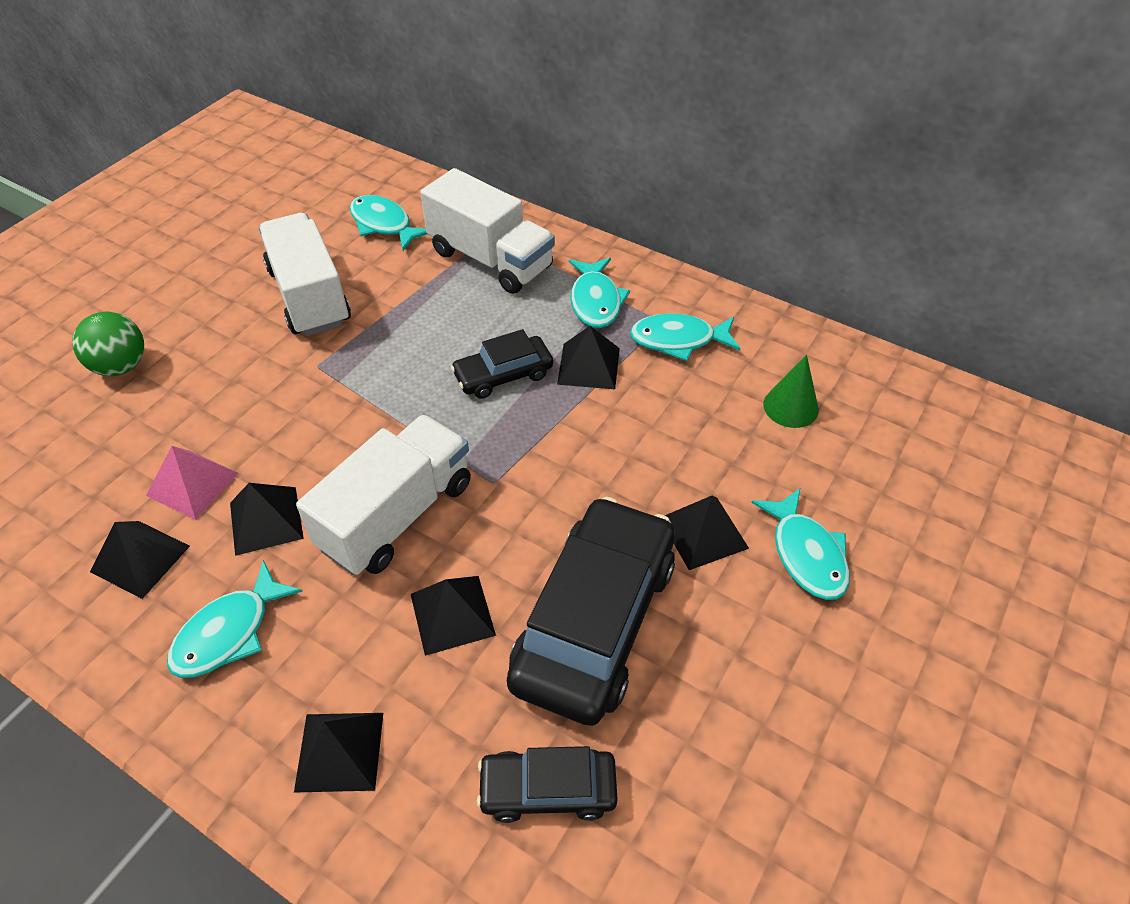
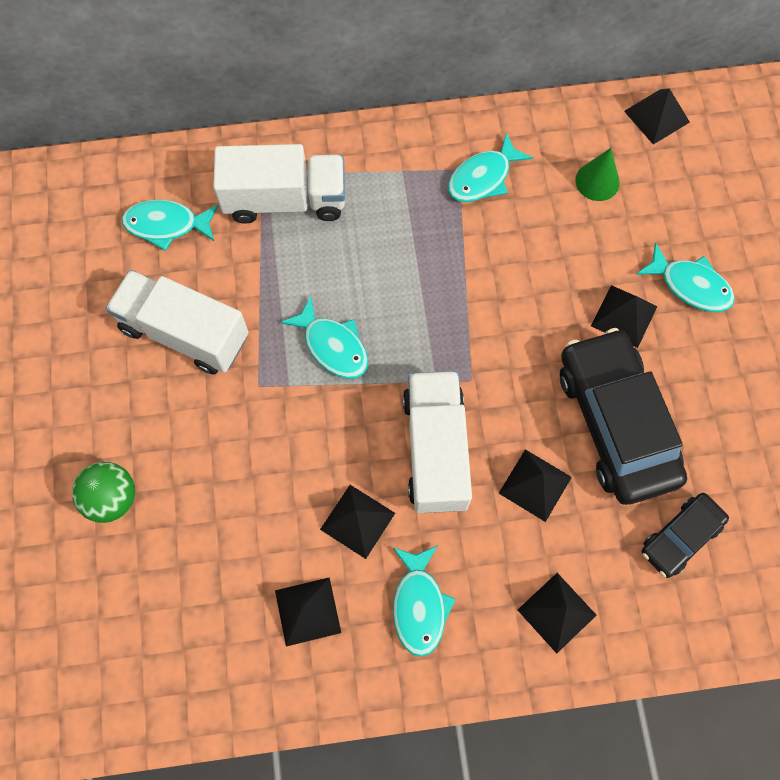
camera: 40 degrees left, 20 degrees up
pink pyramid [146,446,239,520] -> none
black car [451,329,553,399] -> none
black pyramid [557,326,620,389] -> black pyramid moved to [624,88,690,145]
turquoise fish [569,258,630,328] -> turquoise fish moved to [280,296,368,379]

